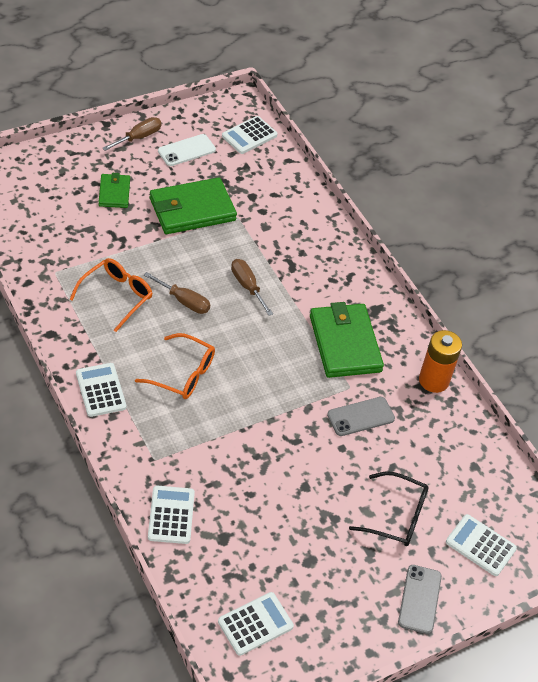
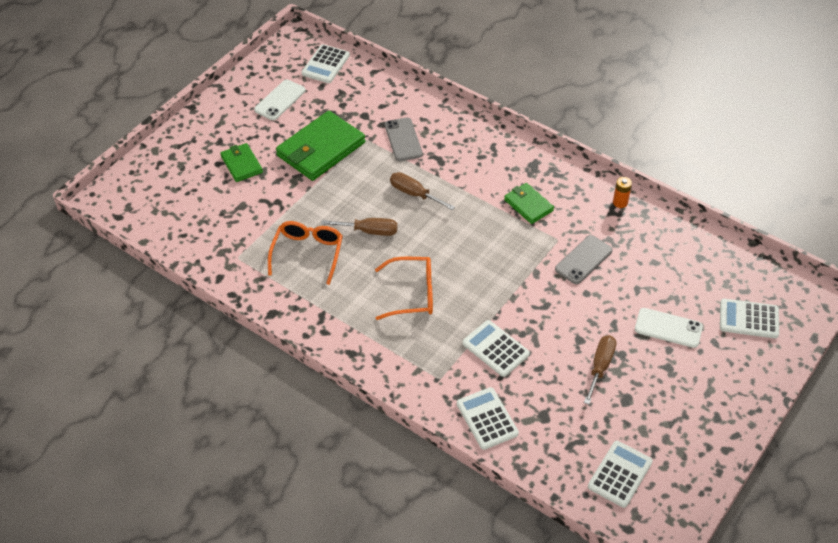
camera: 20 degrees left, 0 degrees up
white calculator [76,363,126,417] -> white calculator moved to [463,320,530,377]
brown screwdriver [103,117,161,151] -> brown screwdriver moved to [584,335,616,404]
green wallet [310,302,384,378] -> green wallet [504,183,554,224], size x0.54
black glasses [349,471,429,546] -> white phone [635,308,703,348]
grey phone [398,565,442,634] -> grey phone moved to [385,118,423,161]
orange battery [419,330,462,393] -> orange battery [613,177,632,208], size x0.51

